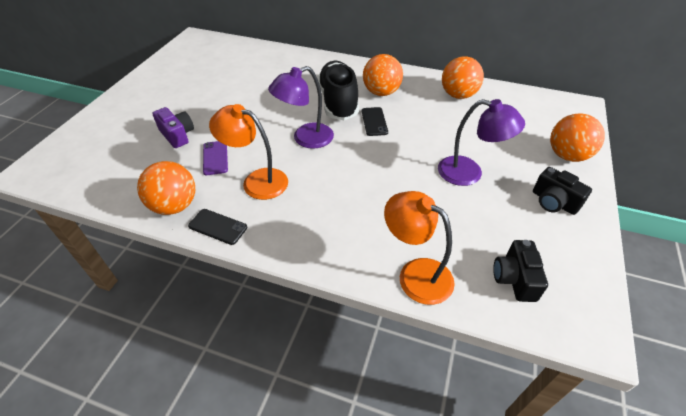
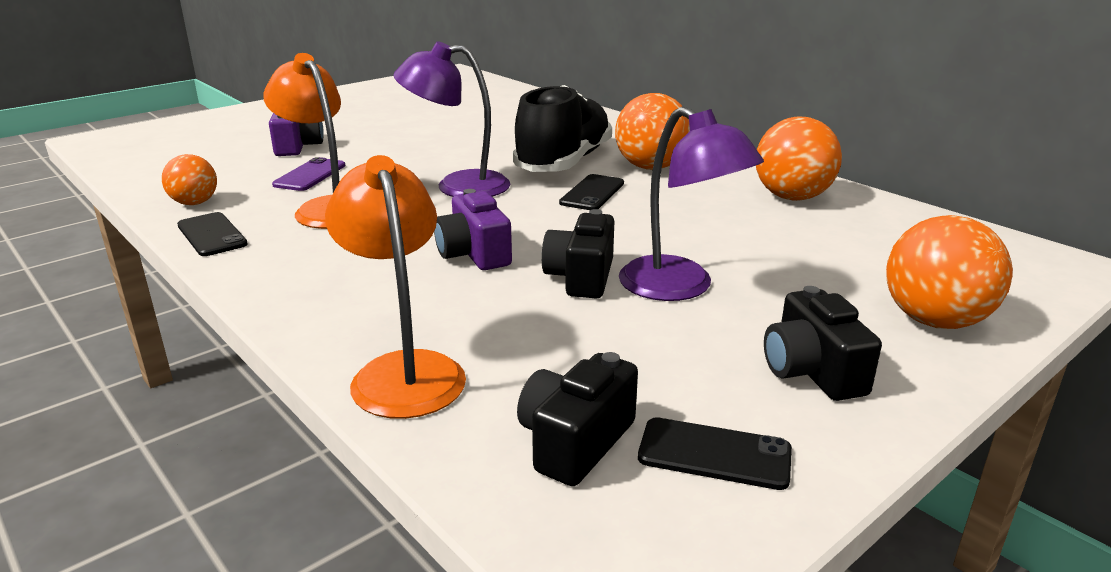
camera: 30 degrees right, 20 degrees down
orange ball [137,161,195,215] -> orange ball [162,154,217,205], size x0.61
none -> purple camera [434,189,512,270]
none -> black camera [542,209,614,298]
none -> black phone [638,417,792,490]

